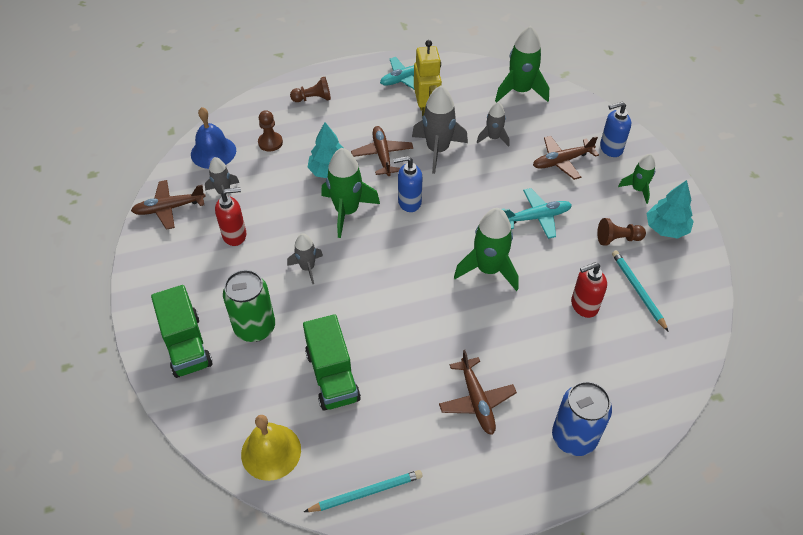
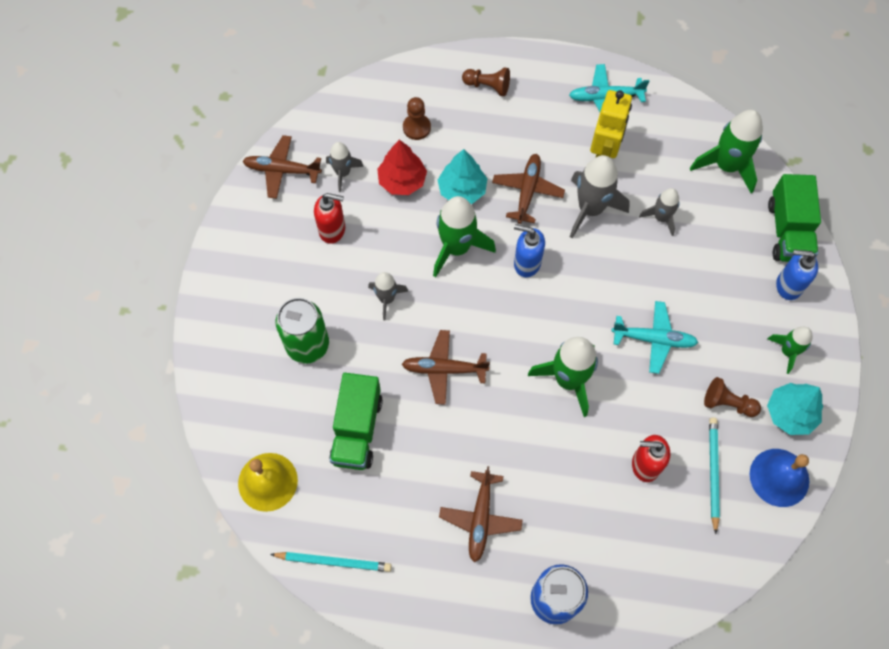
camera: 25 degrees right, 15 degrees up
green truck [151,285,213,378] -> green truck moved to [768,174,821,262]
blue bell [191,107,236,169] -> blue bell moved to [750,449,809,507]
brown plane [533,136,599,180] -> brown plane moved to [402,330,490,405]
none -> red tree [377,140,427,195]

